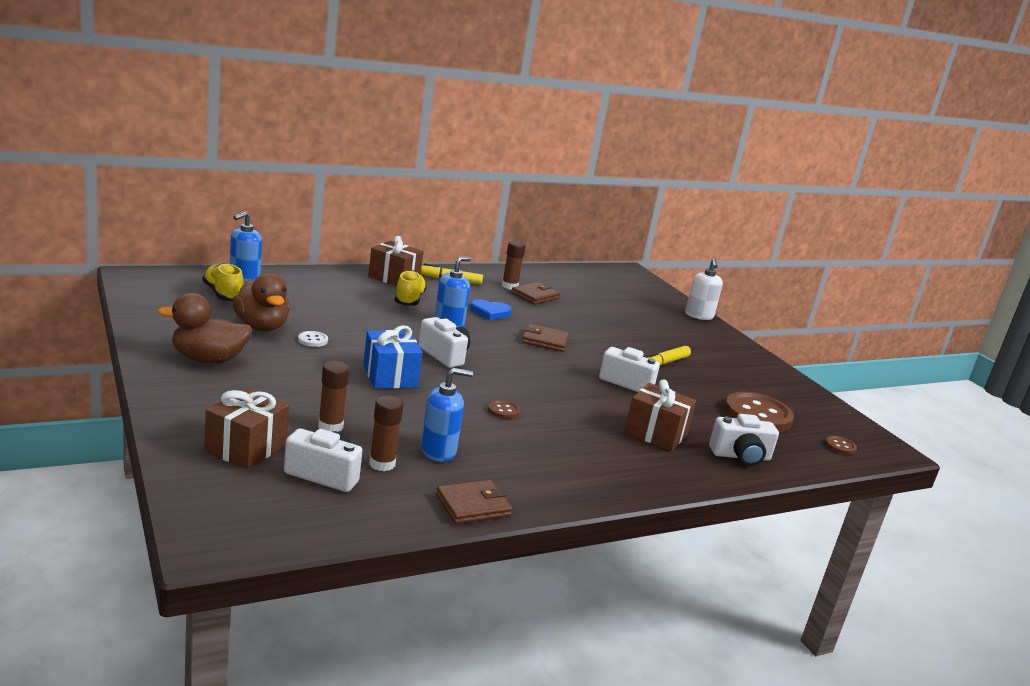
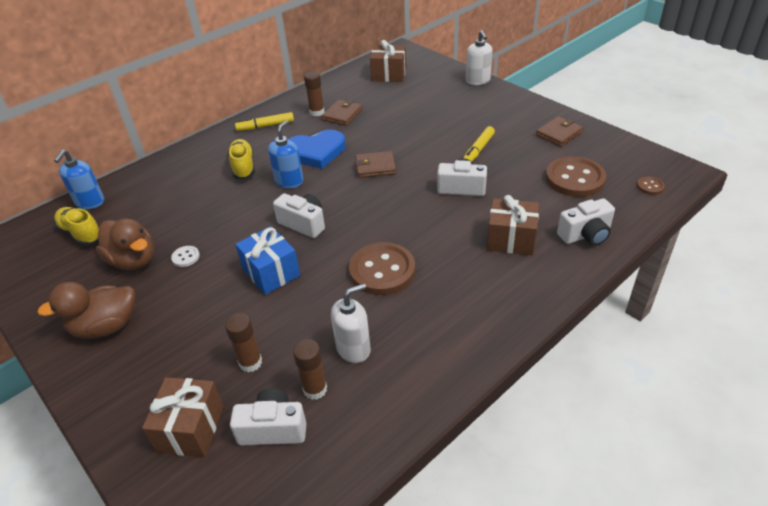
camera: 10 degrees left, 20 degrees up
brown gift [368,236,424,286] -> brown gift moved to [370,40,406,82]
blue soap dispenser [421,368,473,462] -> white soap dispenser [331,283,371,363]
brown wallet [436,480,512,524] -> brown wallet moved to [536,116,583,147]
blue heart [470,299,512,320] -> blue heart [288,130,346,169], size x1.68
brown button [488,400,520,419] -> brown button [349,242,415,295], size x2.31

